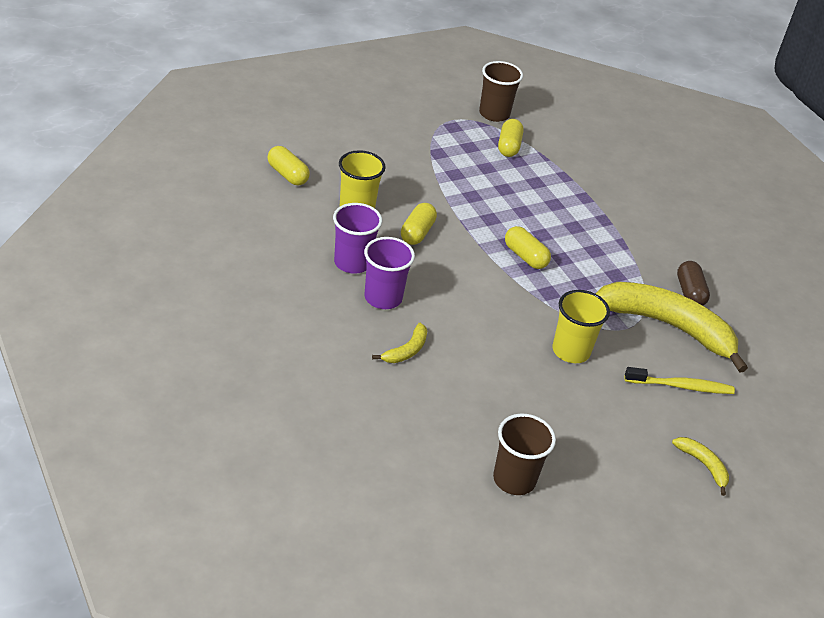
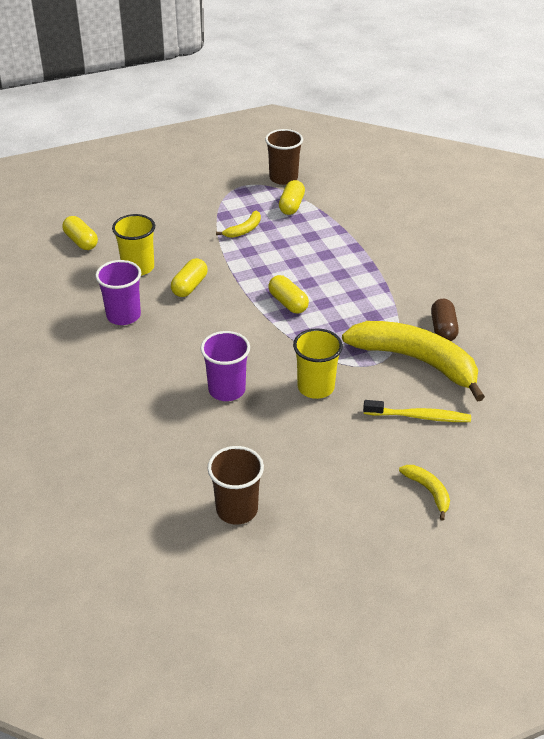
camera: 10 degrees right, 0 degrees up
purple cup [364,237,415,309] -> purple cup moved to [201,331,250,401]
yellow banana [372,323,427,363] -> yellow banana moved to [216,211,261,238]

